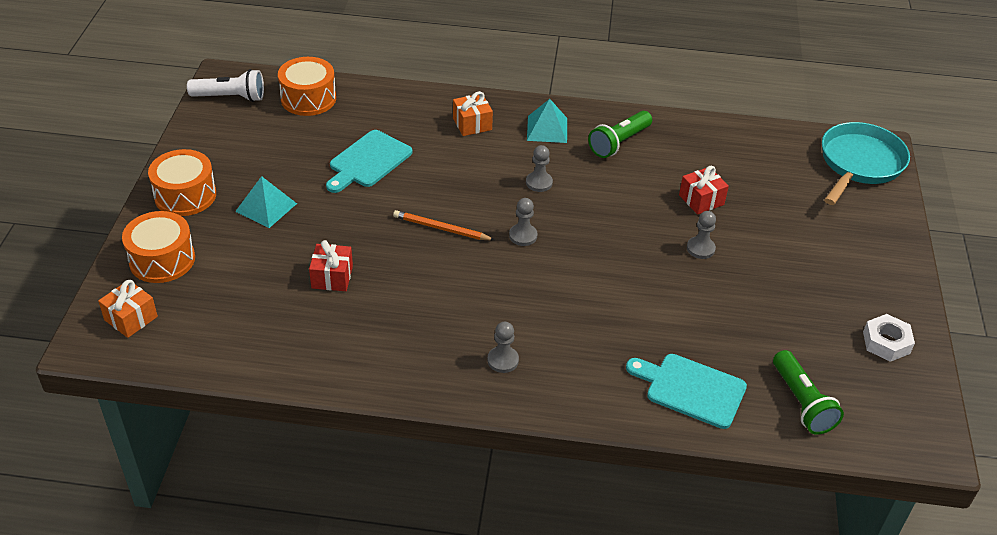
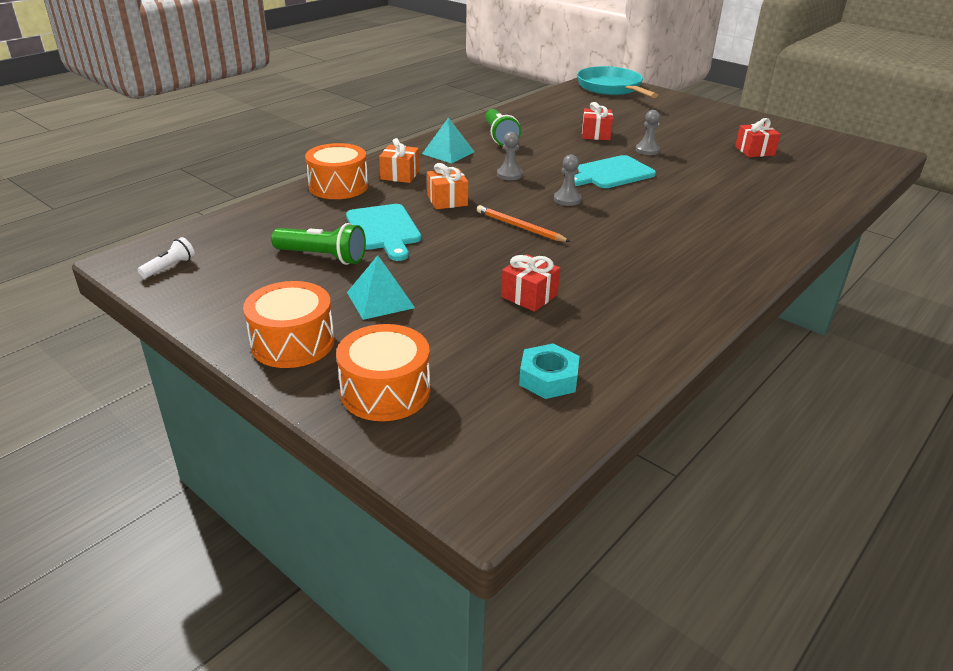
camera: 55 degrees left, 10 degrees down
orange gift [98,280,158,338] -> orange gift moved to [427,163,468,209]
white flashlight [187,69,264,102] -> white flashlight [138,237,195,279], size x0.58
orange drum [278,57,336,116] -> orange drum moved to [305,143,368,199]
orange pencil [393,210,495,240] -> orange pencil turned 75 degrees clockwise [477,205,570,242]
grey pawn [487,322,519,373] -> none
turquoise cutting board [626,354,747,429] -> turquoise cutting board moved to [574,155,656,188]
green flashlight [773,350,844,435] -> green flashlight moved to [271,223,366,265]
white nut [863,314,915,362] -> none
none -> turquoise nut [519,343,579,399]
none -> red gift [735,118,781,157]

